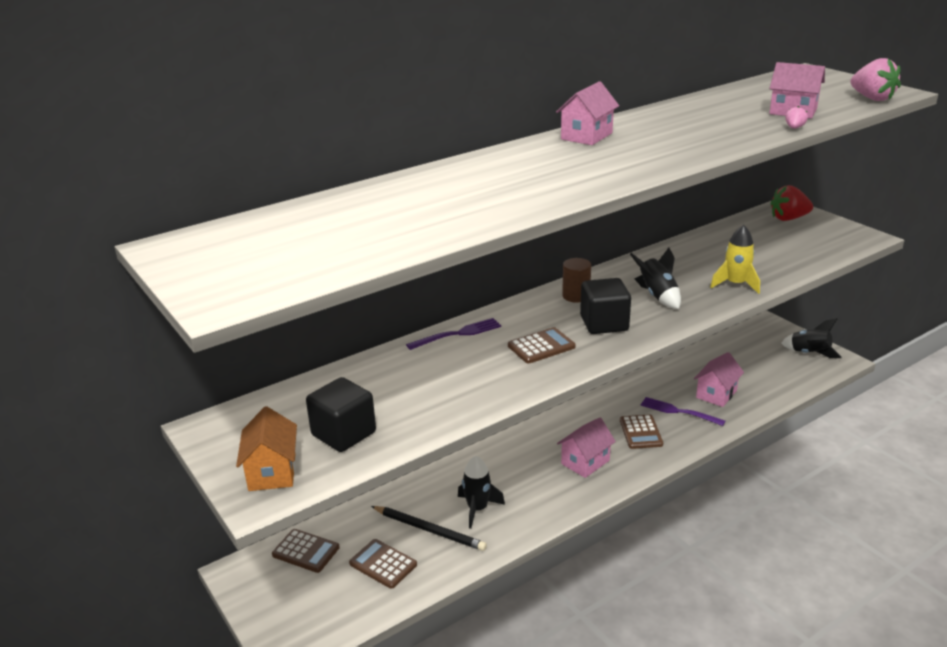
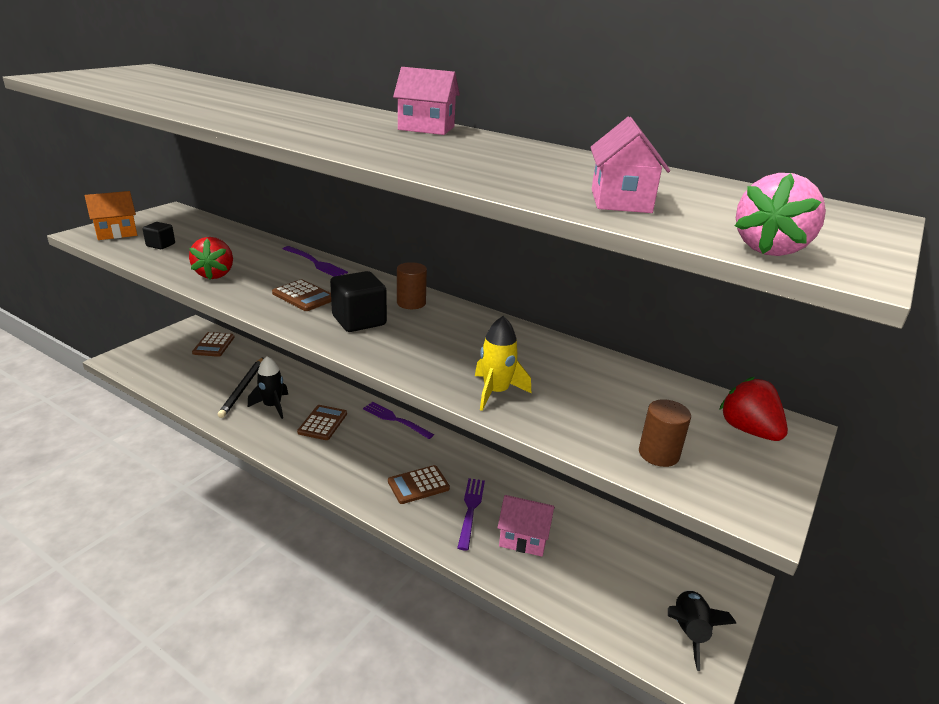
camera: 65 degrees right, 0 degrees up
black cube [306,377,376,452] -> black cube [143,222,175,249], size x0.57
brown calculator [349,539,417,589] -> brown calculator moved to [297,405,347,440]
pink house [557,418,616,478] -> none
black rocket [630,248,681,309] -> none
pink strawberry [785,106,808,129] -> none
none -> red strawberry [189,237,233,279]
none -> purple fork [363,402,434,439]
none -> brown cylinder [639,399,691,467]

